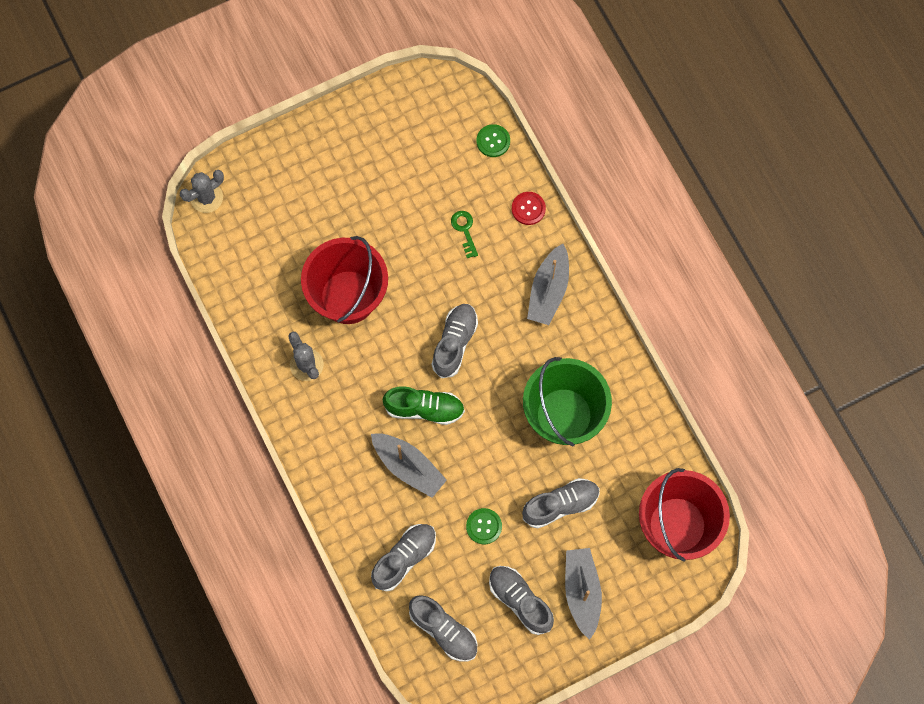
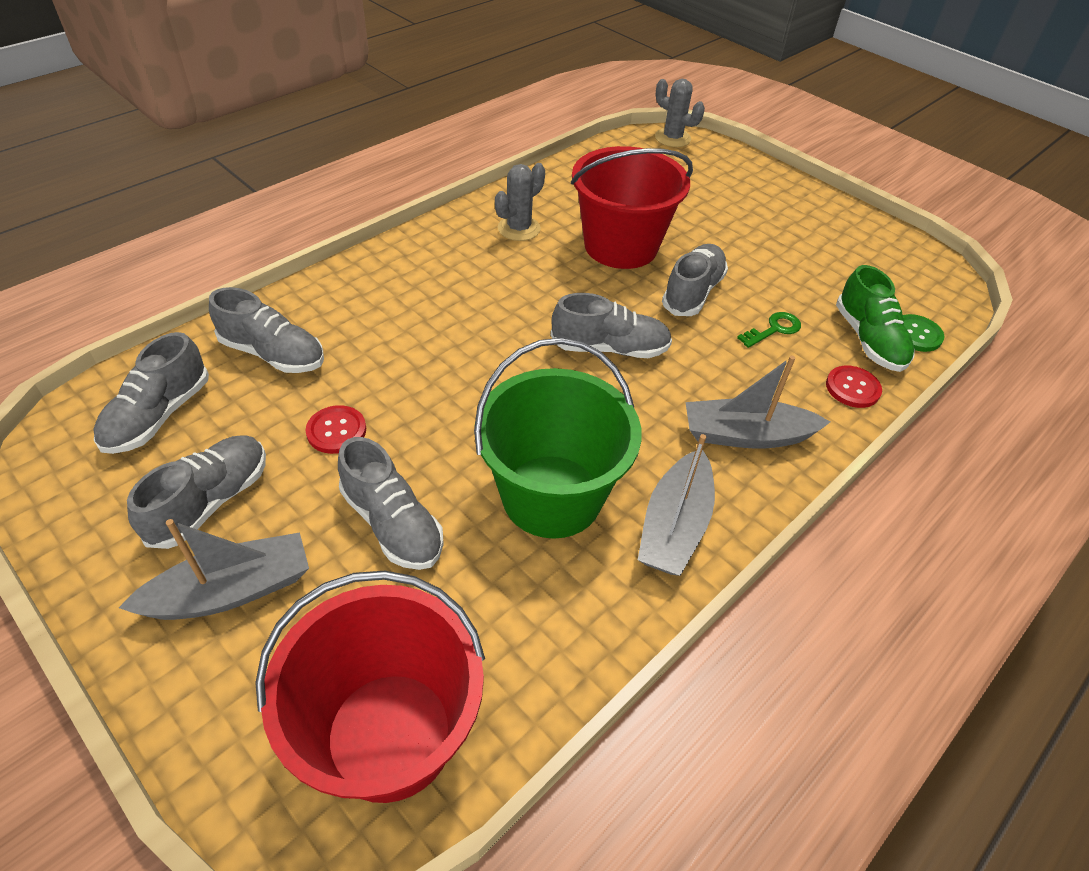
camera: 70 degrees right, 25 degrees down
grey boat [371,433,447,498] -> grey boat moved to [638,434,715,576]
green shoe [383,386,465,425] -> green shoe moved to [836,265,915,372]
green button [466,508,502,544] -> red button [306,405,366,454]
none -> grey shoe [662,244,728,316]

